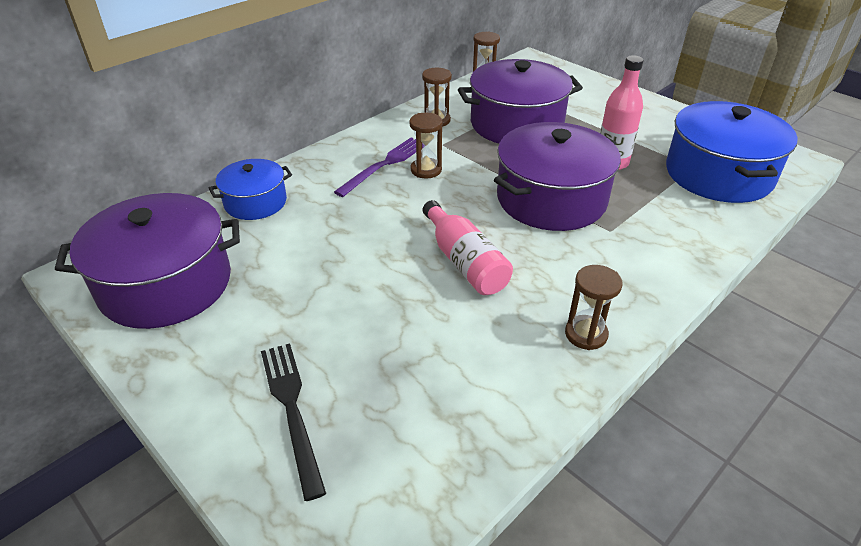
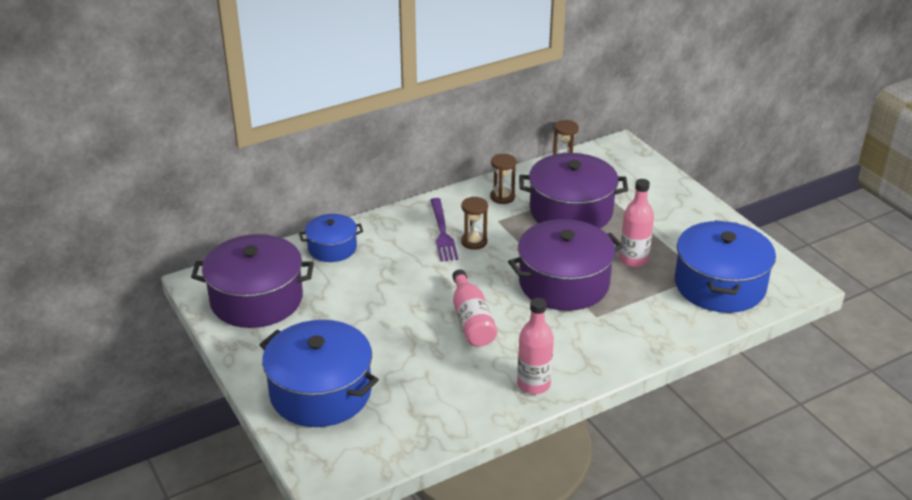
camera: 15 degrees right, 5 degrees down
black fork [261,343,326,501] -> blue pot [259,320,379,427]
purple fork [334,137,424,197] -> purple fork turned 120 degrees clockwise [430,198,458,262]
brown hourglass [565,265,622,350] -> pink bottle [517,298,554,394]

